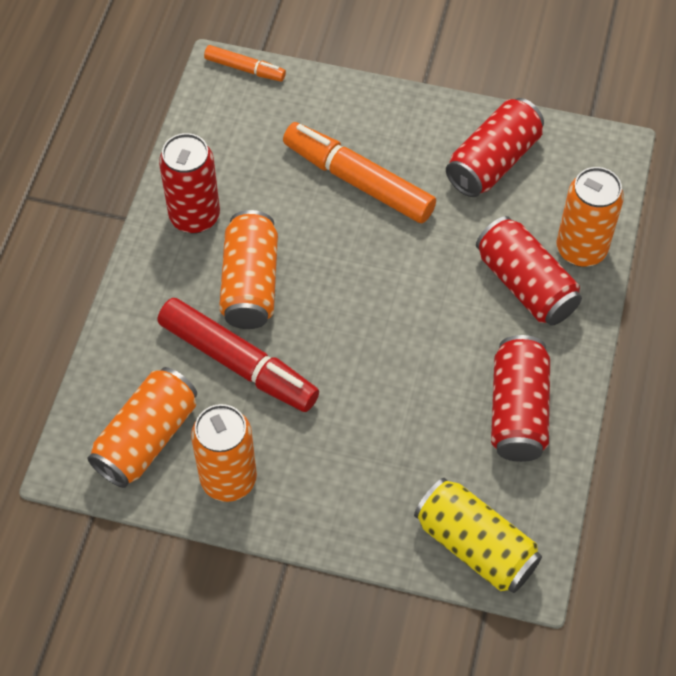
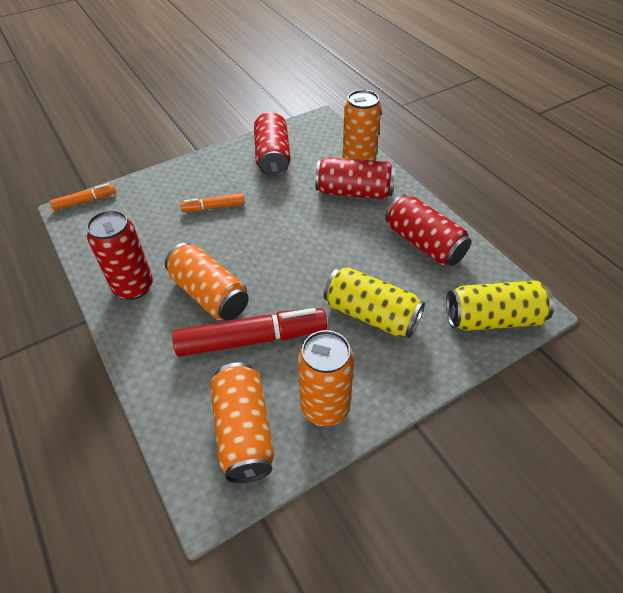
camera: 45 degrees left, 10 degrees down
orange marker [283,122,436,223] -> orange marker [180,193,245,212], size x0.52
none -> yellow can [324,267,425,338]

